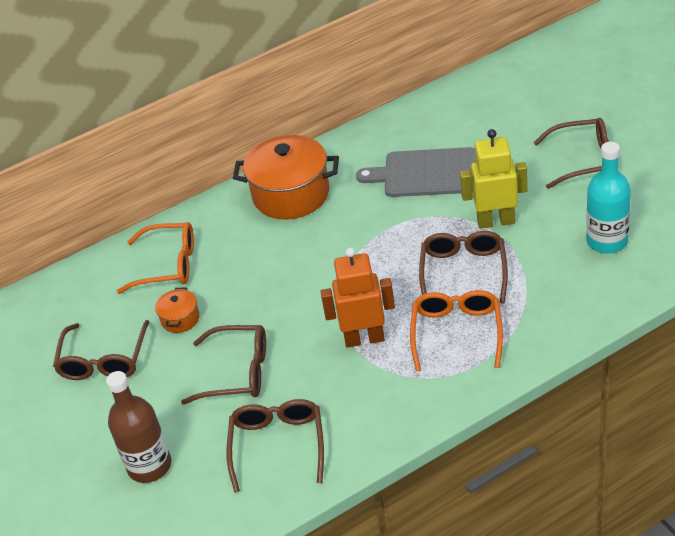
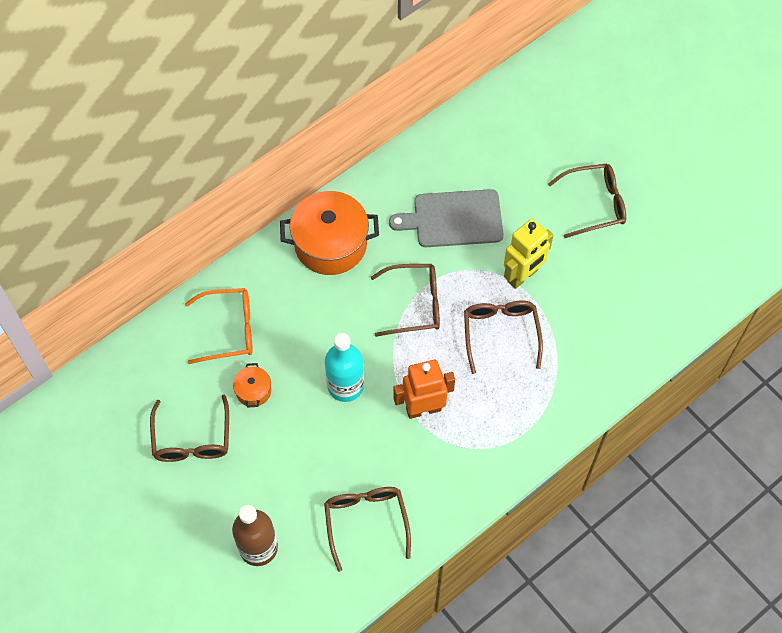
camera: 15 degrees left, 20 degrees up
brown glasses [181,325,266,405] -> brown glasses moved to [371,264,440,337]
orange glasses [410,290,503,371] -> none
yellow robot [460,129,527,229] -> yellow robot turned 150 degrees clockwise [504,219,553,289]
turquoise bottle [586,142,631,254] -> turquoise bottle moved to [325,333,364,402]

